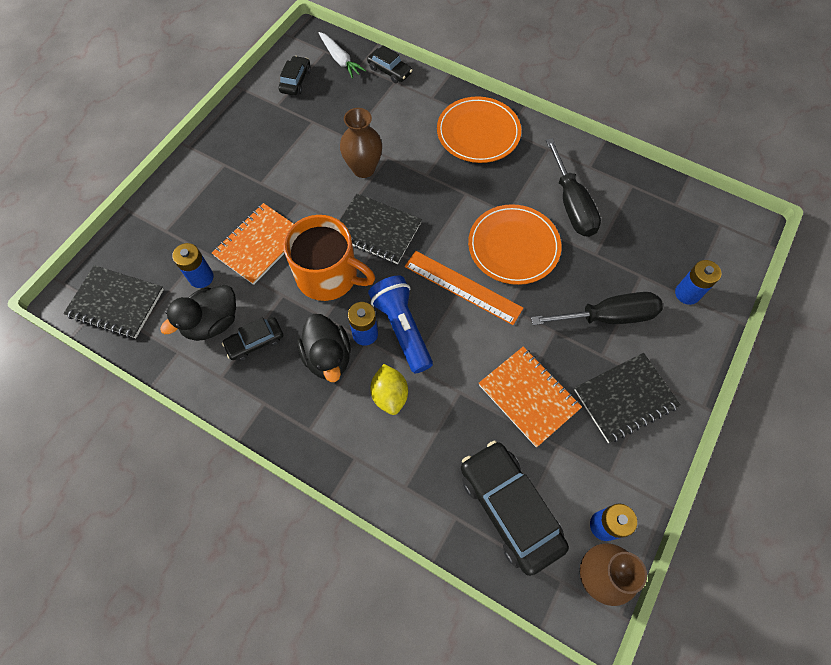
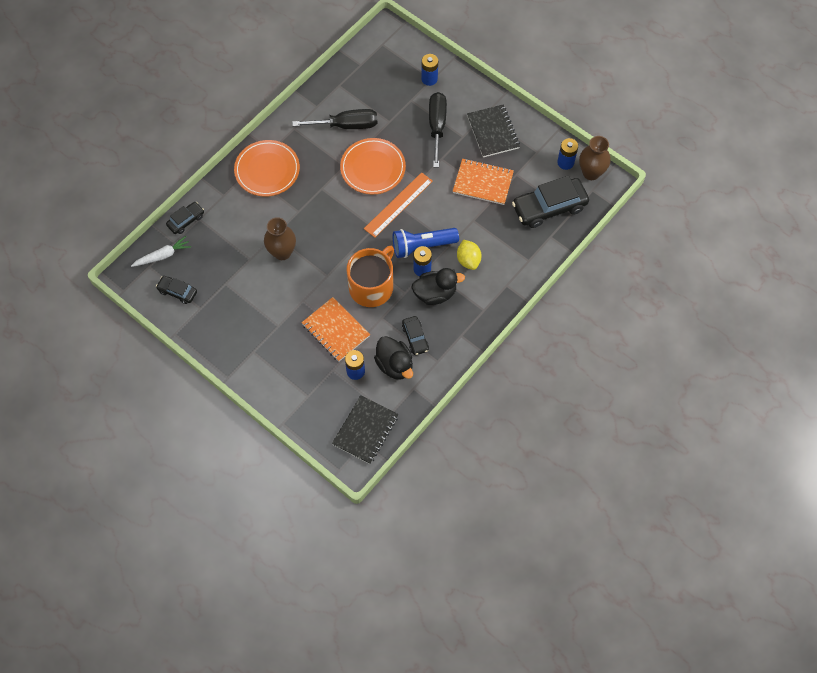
camera: 80 degrees left, 0 degrees up
black notebook [339,193,422,264] -> none
yellow lemon [370,364,408,415] -> yellow lemon turned 75 degrees clockwise [457,240,482,270]
orange notebook [479,347,582,447] -> orange notebook turned 45 degrees clockwise [453,159,514,205]

